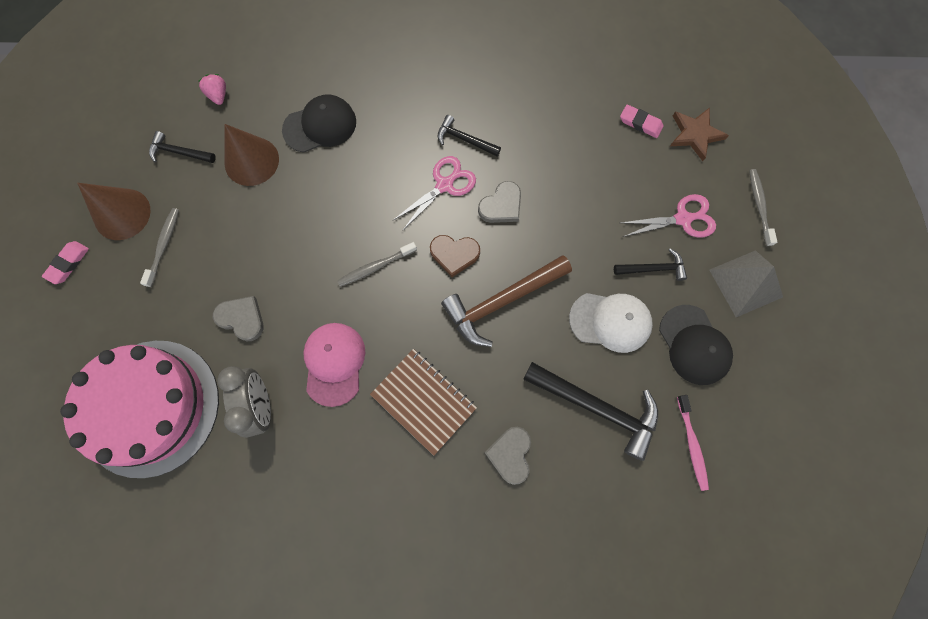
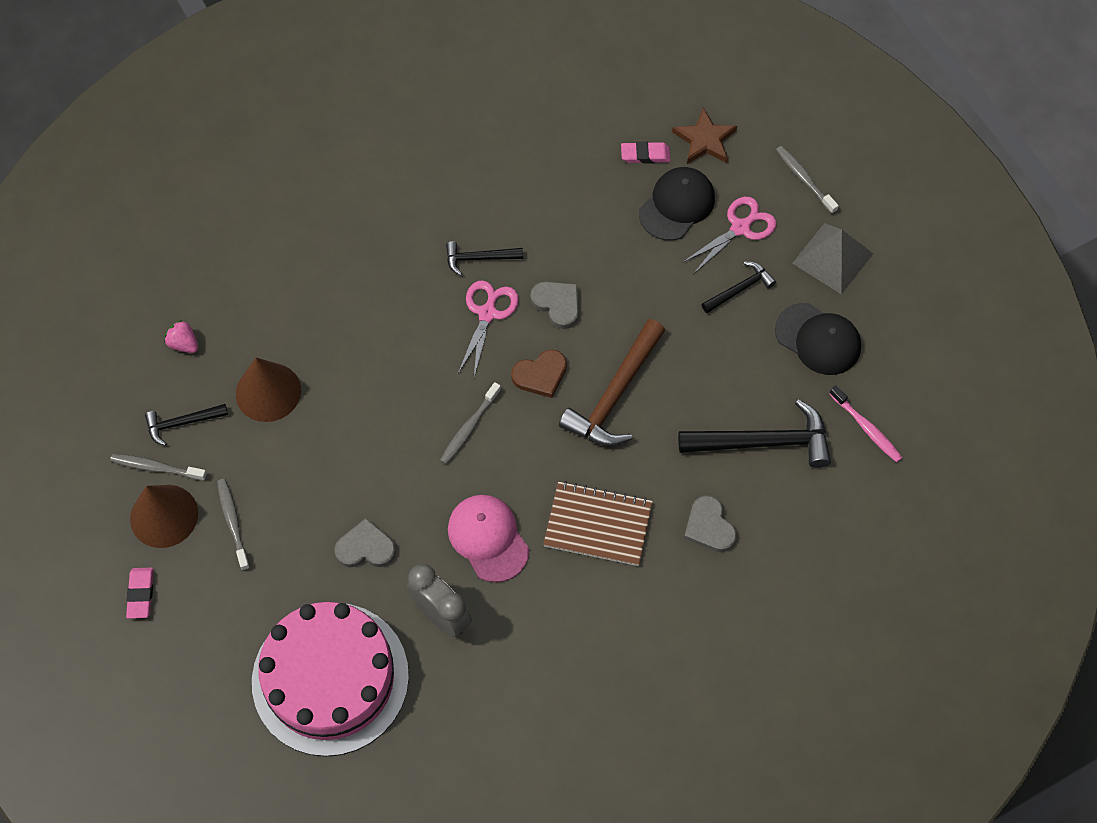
camera: 30 degrees left, 10 degrees down
black cap [282,95,356,153] -> black cap moved to [639,167,715,241]
grey heart [478,181,521,223] -> grey heart turned 60 degrees counterclockwise [530,282,579,329]
white cap [569,293,653,353] -> none
none -> grey toothbrush [110,454,207,481]

